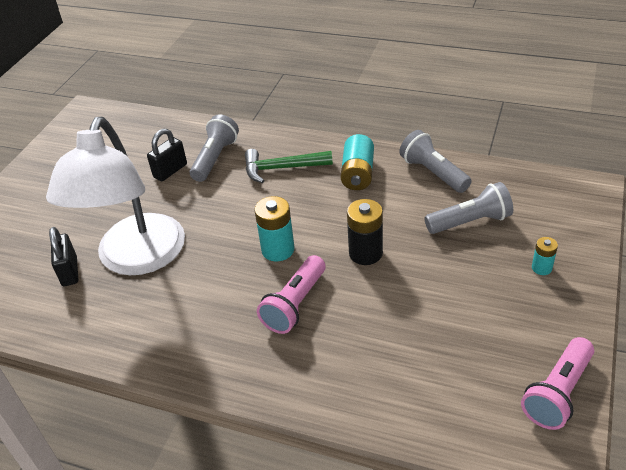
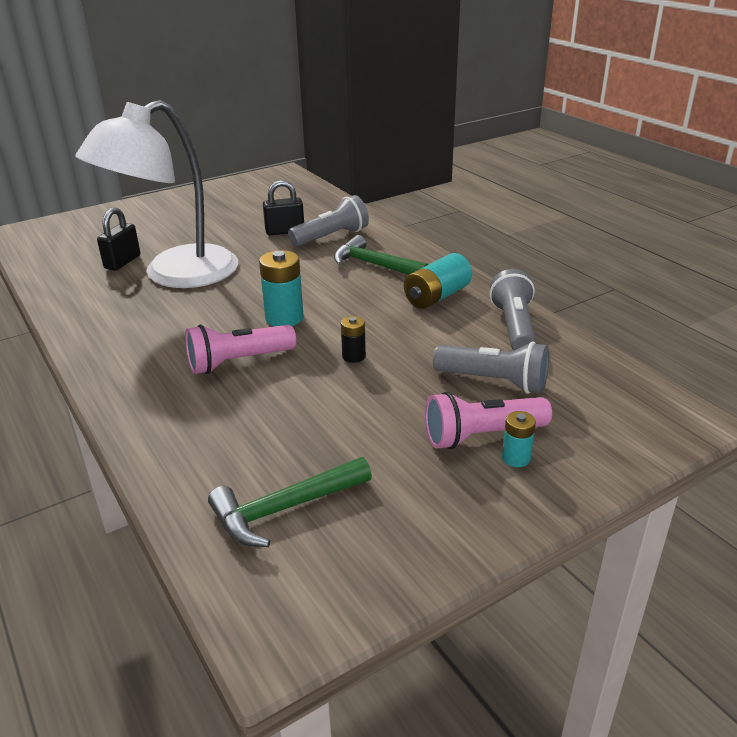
camera: 35 degrees right, 10 degrees down
black battery [347,199,383,265] -> black battery [341,316,366,363], size x0.57
pink flashlight [521,337,594,430] -> pink flashlight moved to [425,392,552,449]
none -> green hammer [208,457,372,547]

